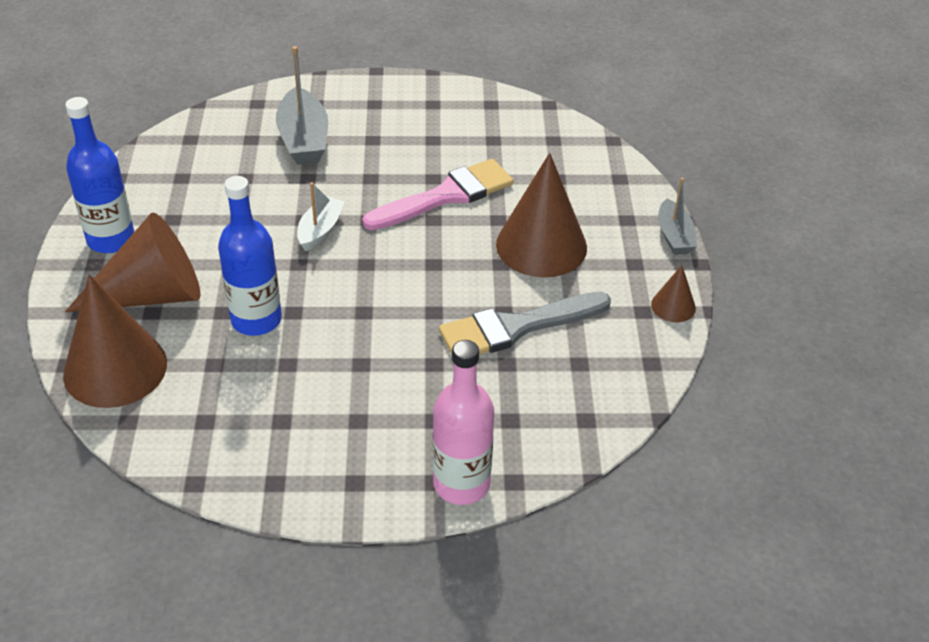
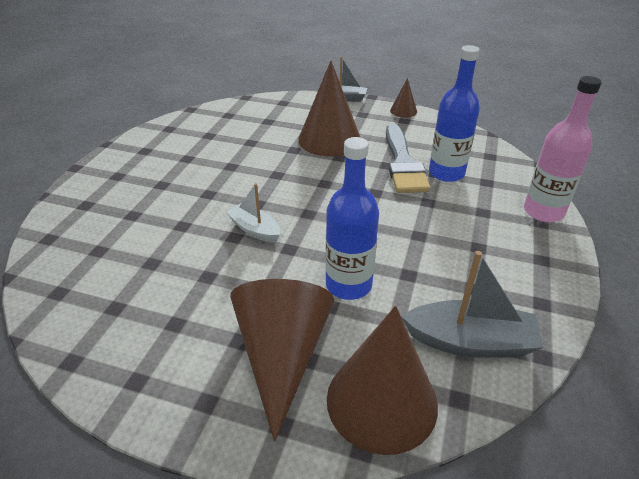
camera: 70 degrees left, 5 degrees down
blue bottle [65,97,134,253] -> blue bottle moved to [429,45,480,182]
grey boat [276,46,328,165] -> grey boat moved to [401,251,543,358]
pink brush [362,159,513,230] -> none

